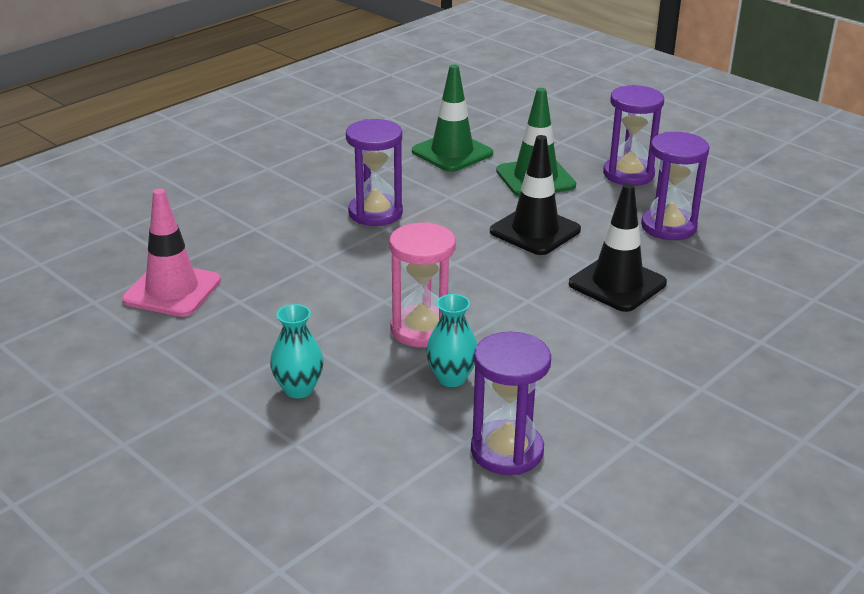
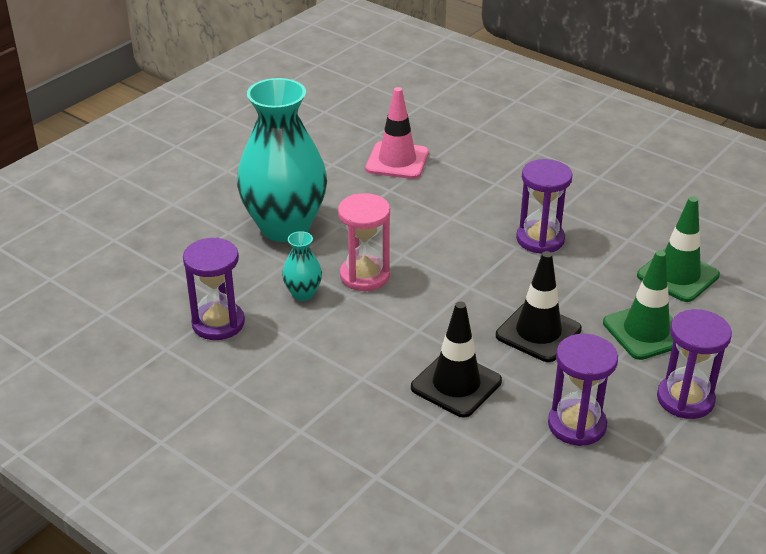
camera: 85 degrees right, 5 degrees up
turquoise vase [270,304,324,398] -> turquoise vase [237,78,327,242], size x2.40

